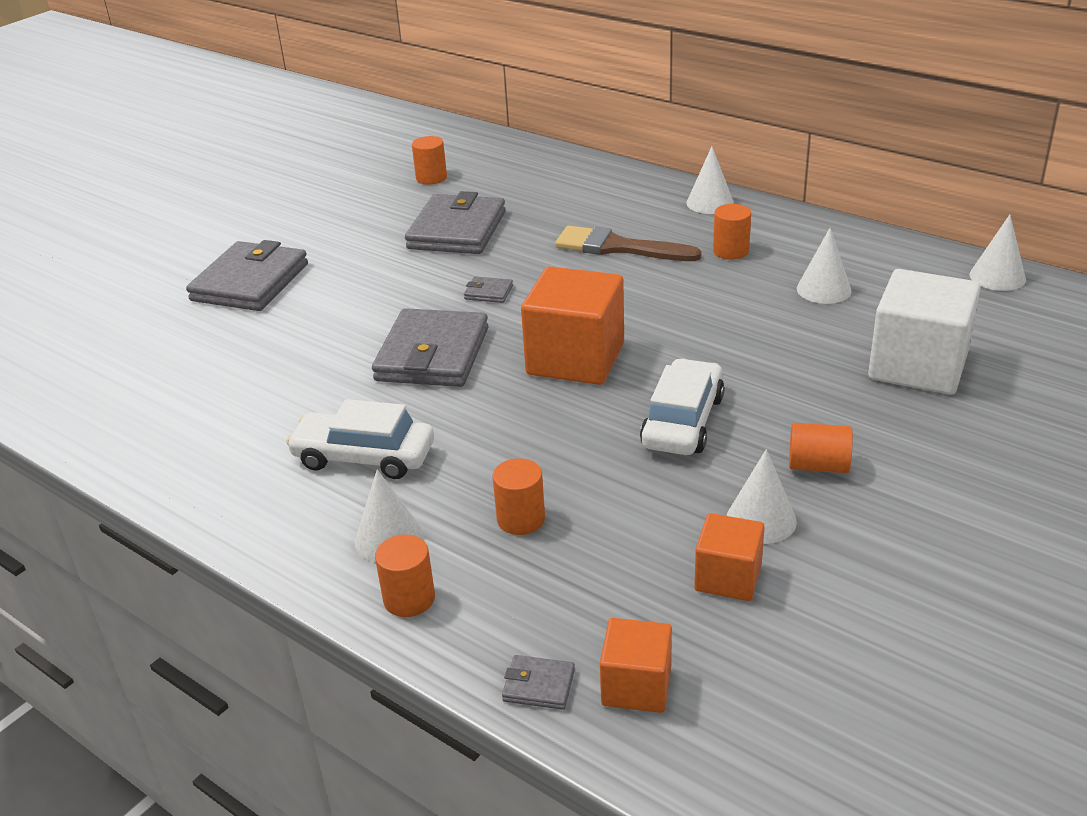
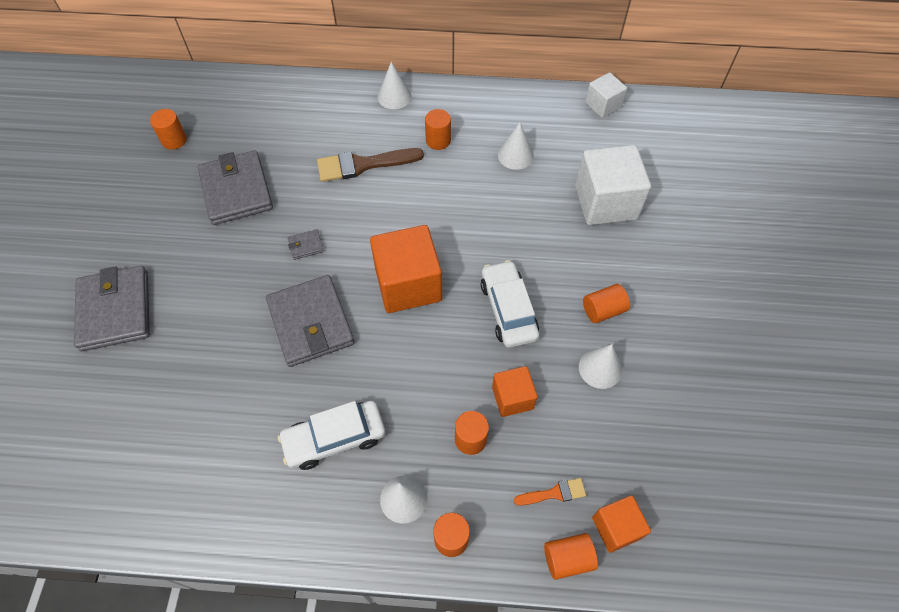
camera: 35 degrees left, 25 degrees up
grey wallet [502,655,575,710] -> orange cylinder [544,533,598,580]
orange cube [694,513,765,601] -> orange cube moved to [492,366,538,417]
white cone [970,215,1026,291] -> white cube [585,72,627,118]
none -> orange brush [514,478,586,506]

